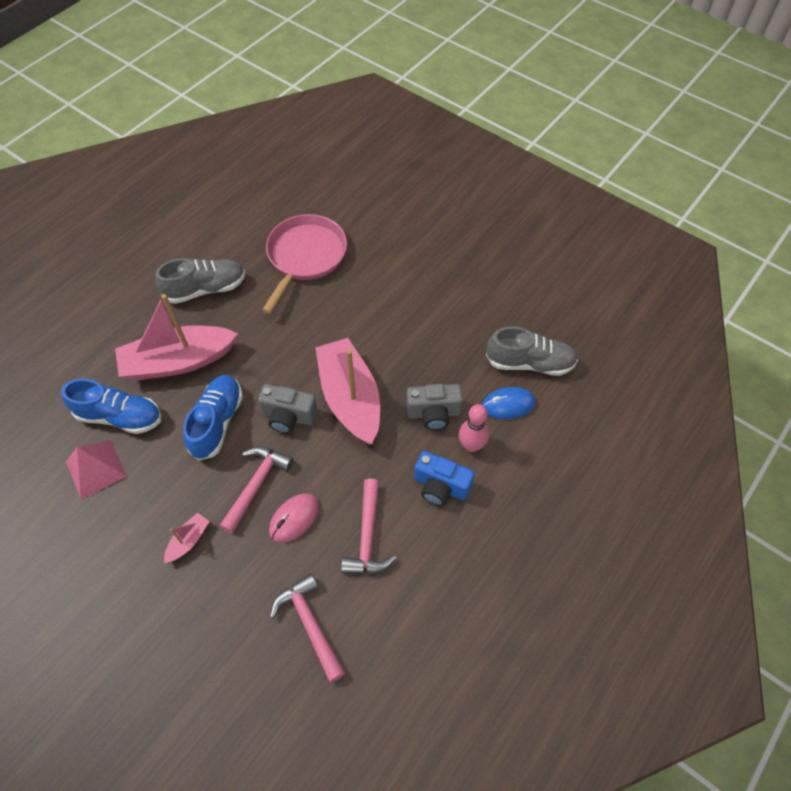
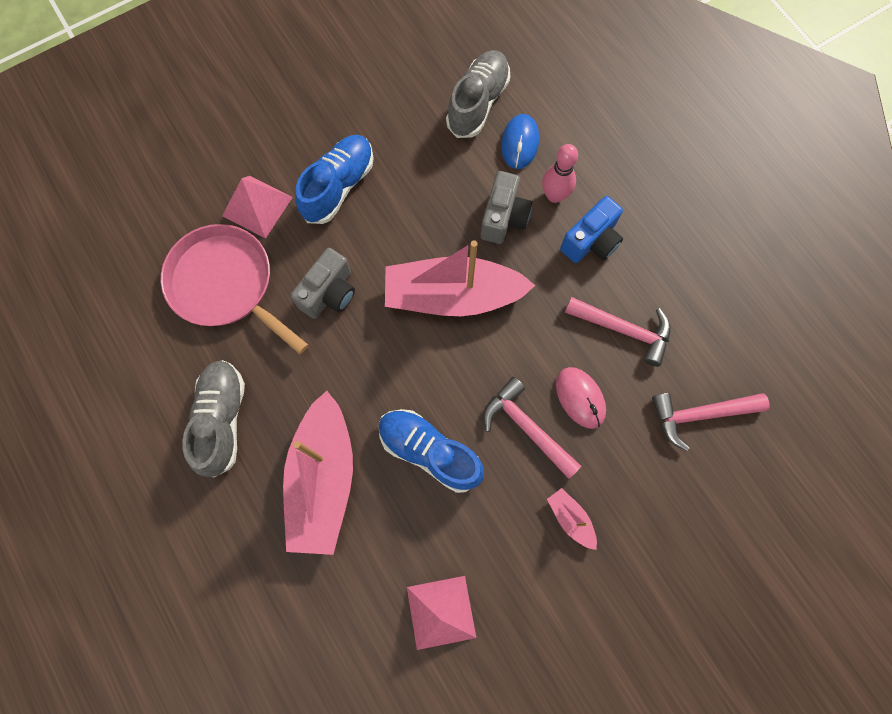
camera: 70 degrees left, 15 degrees up
blue shoe [61,378,161,434] -> blue shoe moved to [295,135,374,224]
grey camera [258,384,318,433] -> grey camera moved to [291,248,355,319]
none -> pink pyramid [222,176,293,238]

